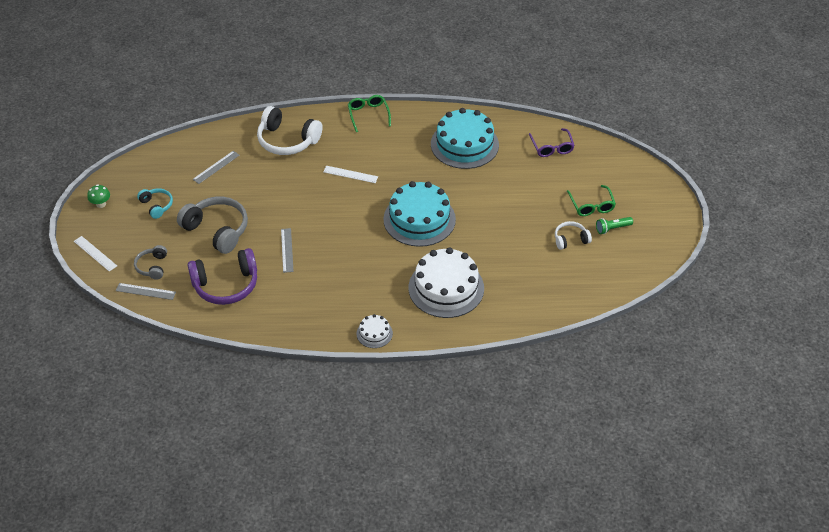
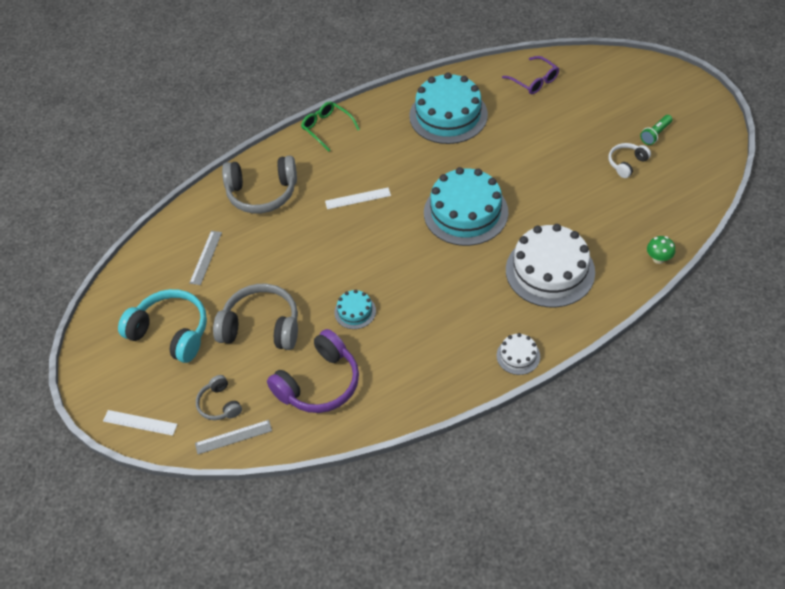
camera: 25 degrees left, 5 degrees up
green mushroom [87,184,110,208] -> green mushroom moved to [647,236,675,264]
turquoise headphones [137,188,173,219] -> turquoise headphones [118,289,207,363], size x1.87
white headphones [257,106,323,155] -> grey headphones [222,156,297,213]
grey ruler [281,228,294,273] -> turquoise cake [334,290,376,329]
green glasses [567,185,616,216] -> none

